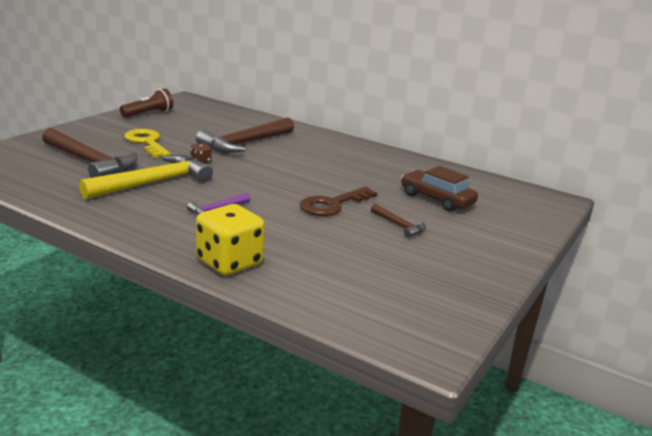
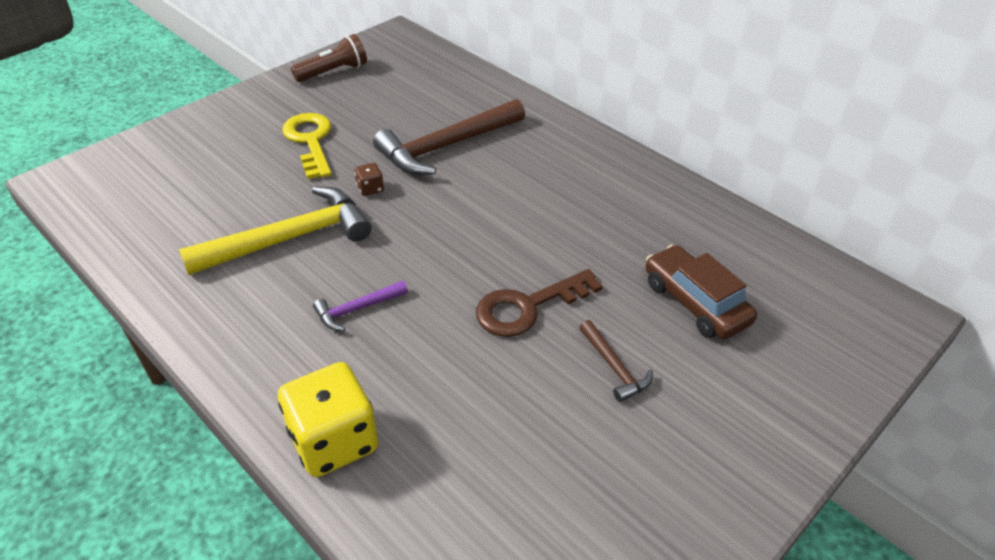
camera: 15 degrees right, 20 degrees up
brown hammer [42,128,137,178] -> none

